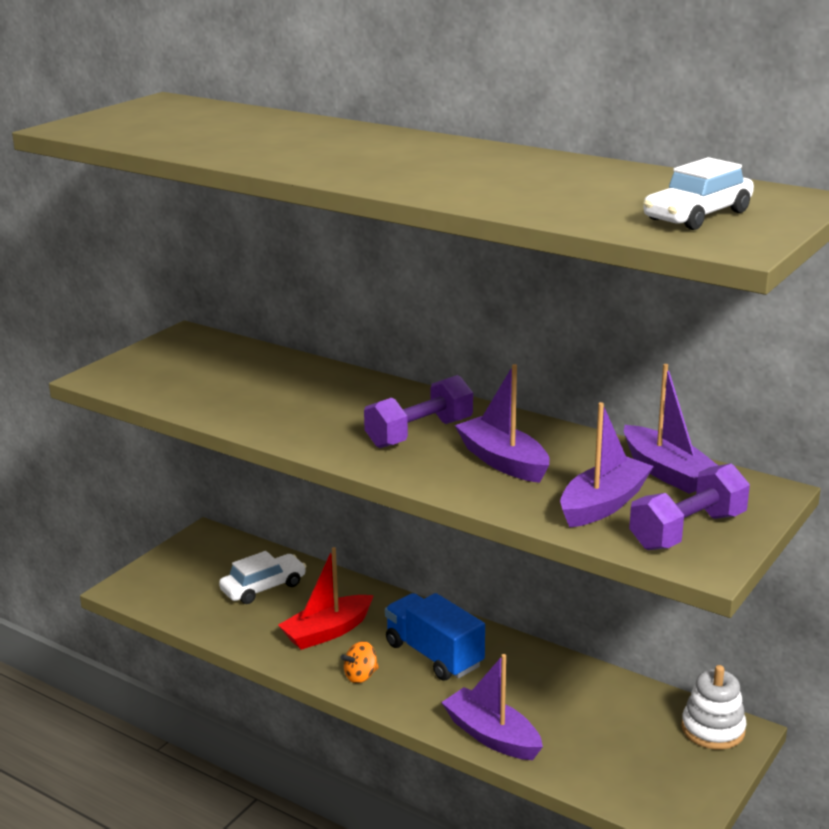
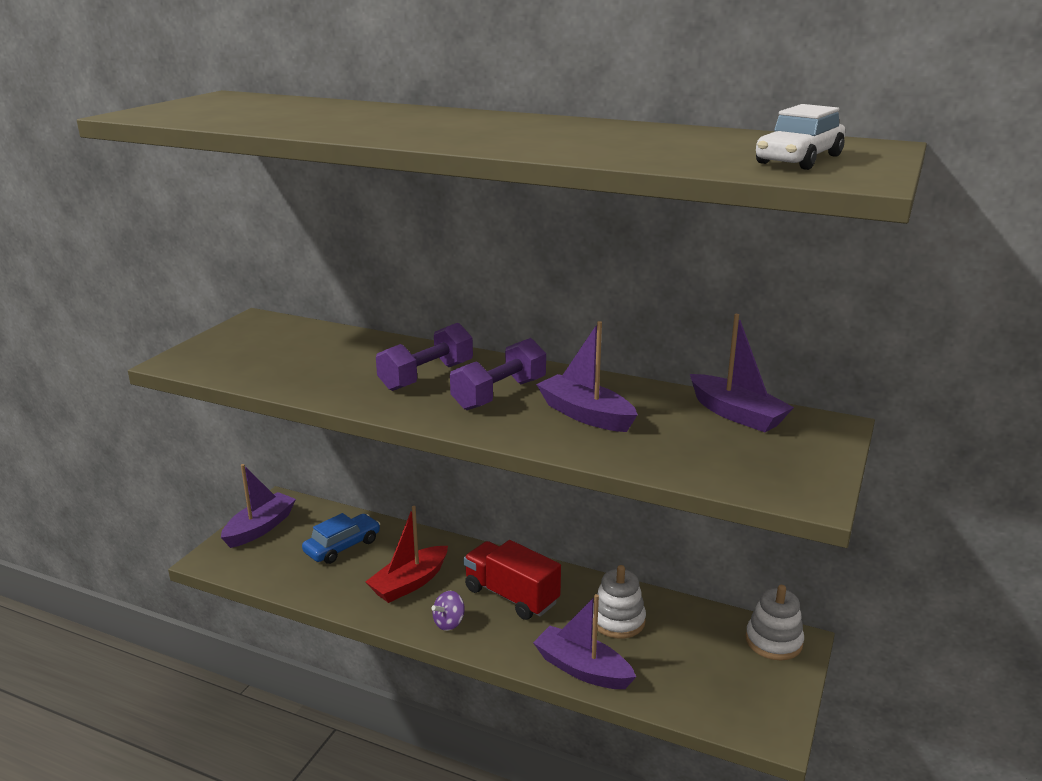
camera: 10 degrees left, 0 degrees up
white car [219,551,306,604] -> blue car [302,513,380,564]
orange spinning top [341,641,379,683] -> purple spinning top [432,591,465,631]
blue truck [385,593,485,681] -> red truck [464,540,561,620]
purple boat [560,402,654,528] -> purple boat moved to [221,464,296,548]
purple dumbbell [629,463,750,550] -> purple dumbbell moved to [376,323,473,391]
none -> white stacking toy [593,565,646,639]

